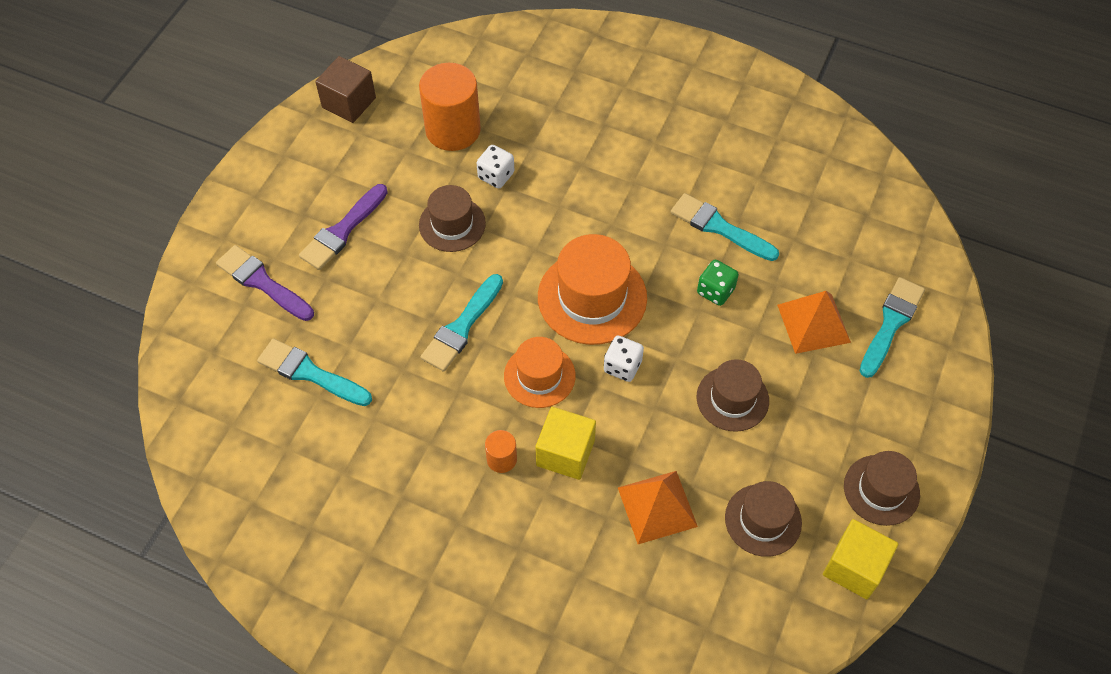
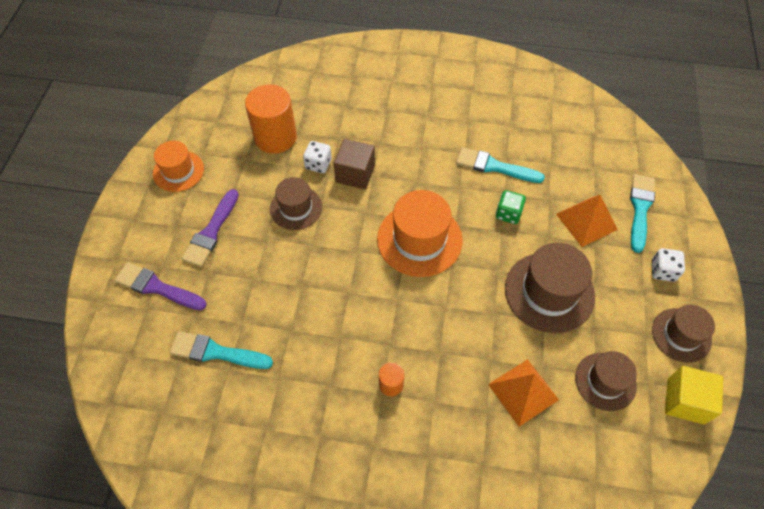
camera: 15 degrees left, 0 degrees up
brown cube [315,56,376,123] -> brown cube moved to [334,139,375,190]
turquoise brush [421,274,503,372] -> none
orange hat [504,337,576,408] -> orange hat moved to [153,141,204,192]
yellow cube [536,407,596,480] -> none
white dice [604,336,644,382] -> white dice moved to [652,248,685,282]
brown hat [697,359,769,432] -> brown hat [505,243,595,333], size x1.58

